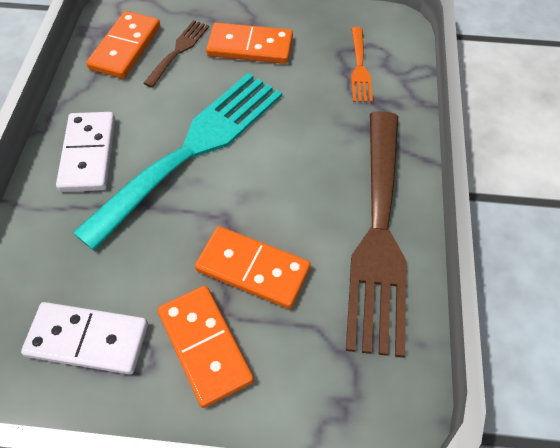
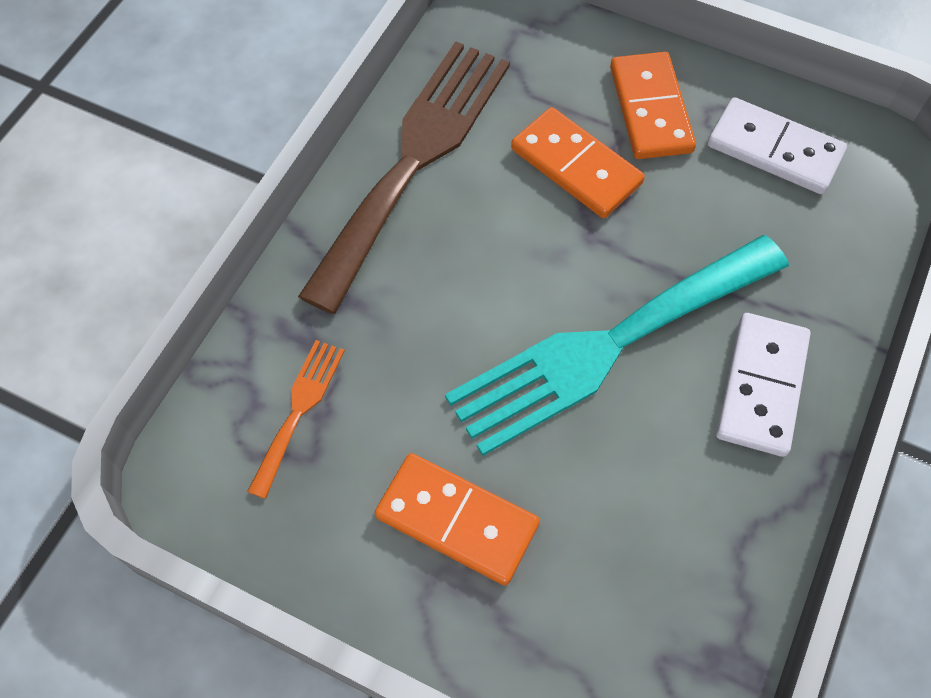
camera: 160 degrees left, 5 degrees up
orange domino [86,11,160,79] -> none
brown fork [143,20,209,88] -> none

